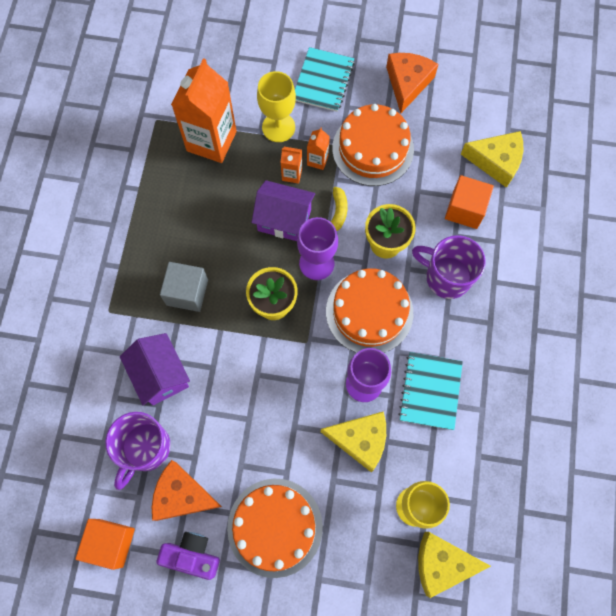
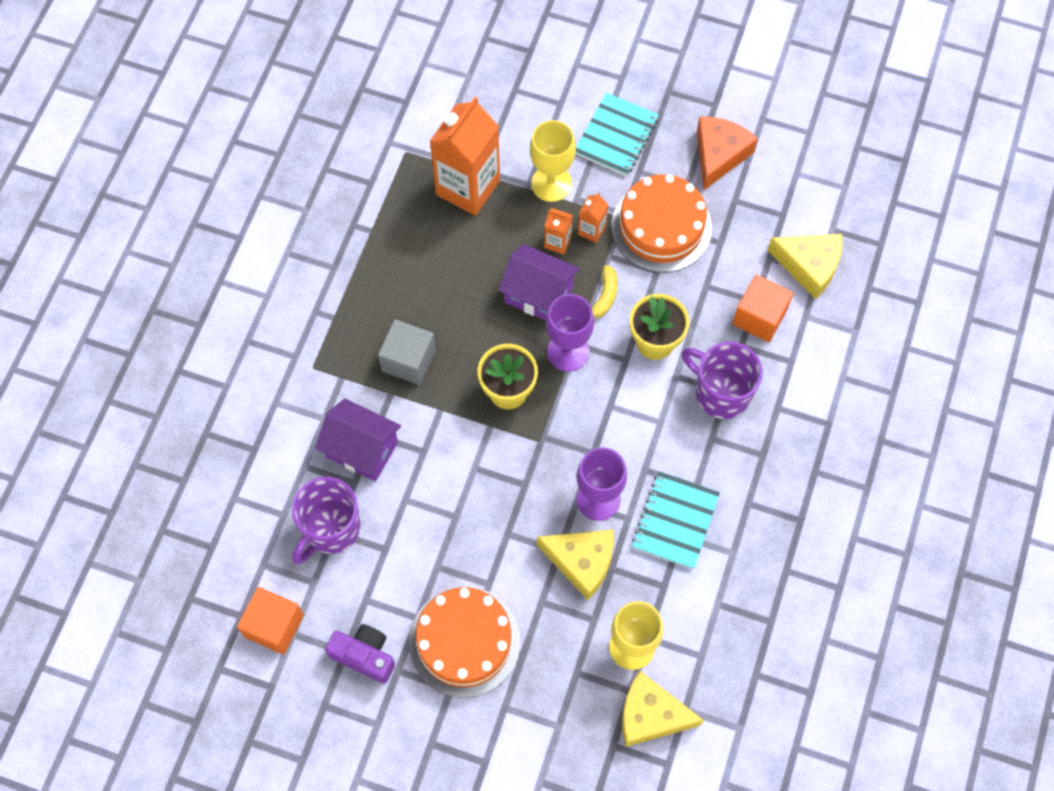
camera: 10 degrees right, 5 degrees down
purple house [120,333,190,405] -> purple house turned 45 degrees counterclockwise [315,398,401,482]
orange cheese [152,460,222,521] -> none
orange cake [326,268,413,353] -> none

